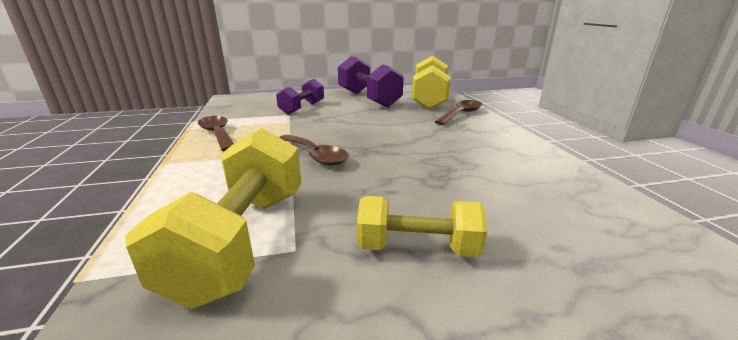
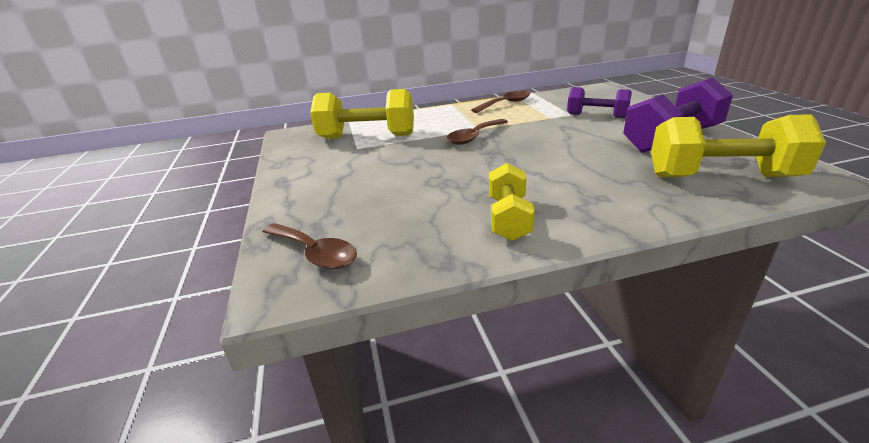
camera: 90 degrees right, 5 degrees up
yellow dumbbell [357,196,487,257] -> yellow dumbbell moved to [489,163,534,241]
brown spoon [435,100,482,125] -> brown spoon moved to [262,223,357,269]

